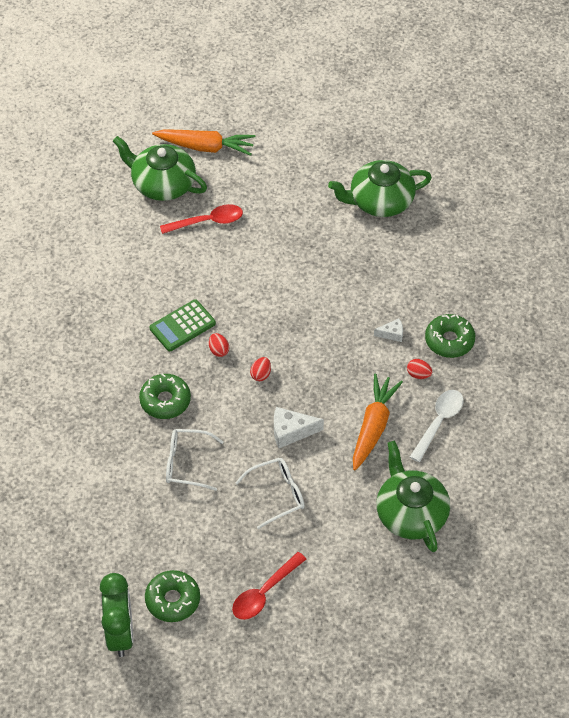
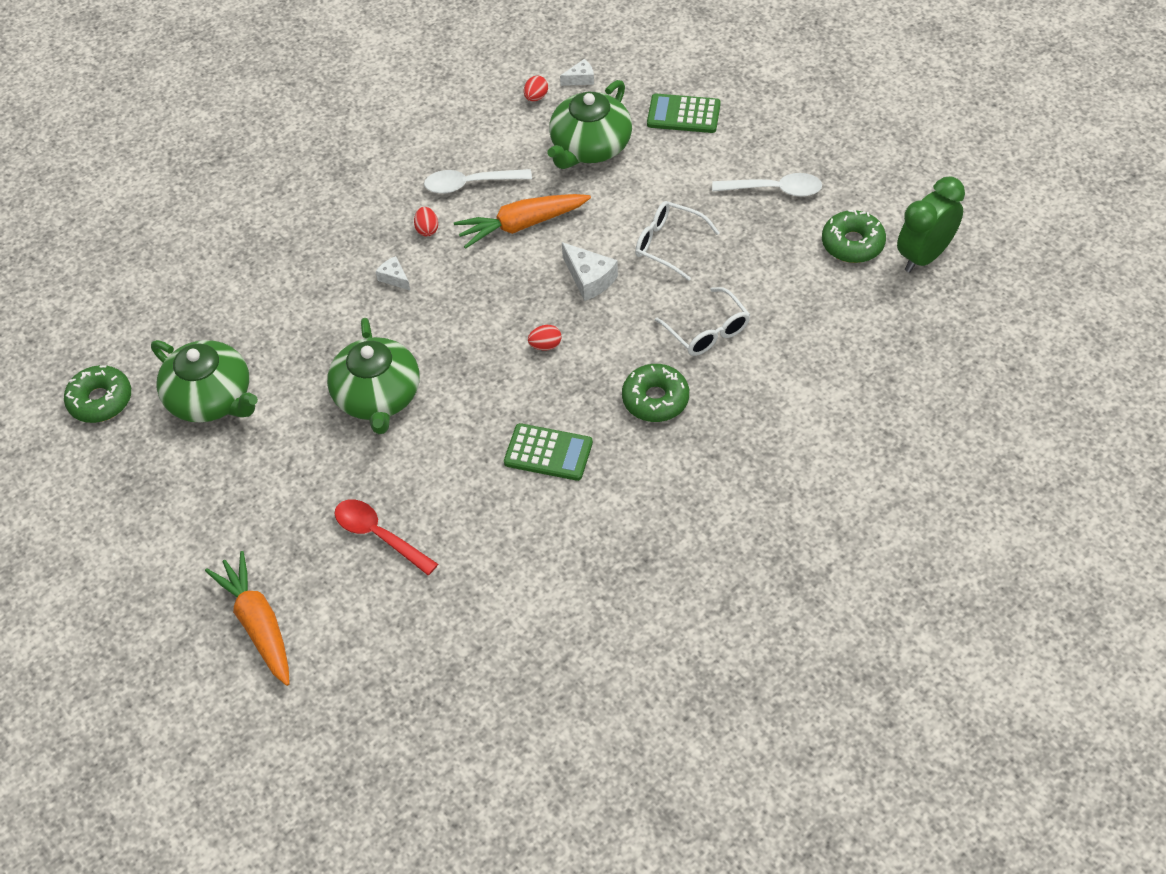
camera: 125 degrees left, 0 degrees up
green teapot [113,136,207,201] -> green teapot moved to [327,318,420,434]
red egg [209,333,229,357] -> red egg moved to [524,76,548,101]
red spoon [232,552,306,620] -> white spoon [712,173,822,197]
green donut [425,314,475,358] -> green donut moved to [64,365,131,423]
none -> white cheese [560,59,594,86]
none -> green calculator [647,94,721,133]

